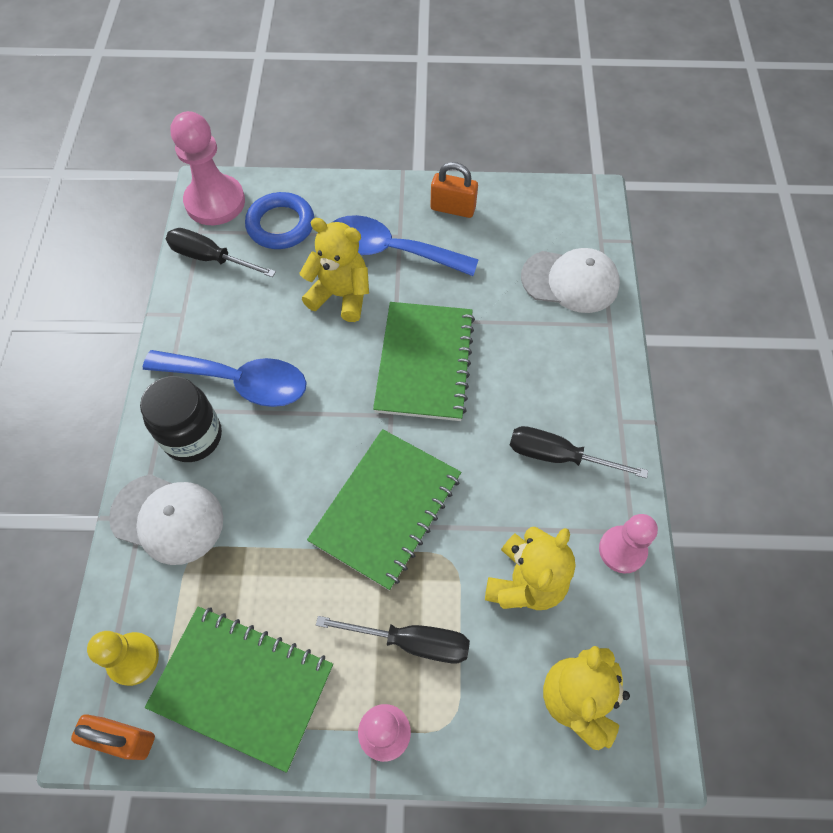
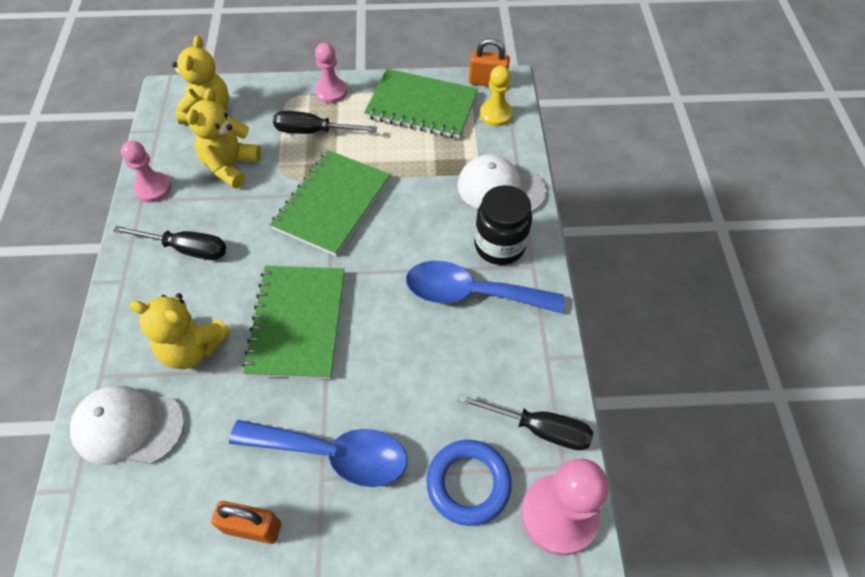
camera: 175 degrees right, 5 degrees down
yellow teddy bear [299,218,369,322] -> yellow teddy bear moved to [129,293,231,369]

